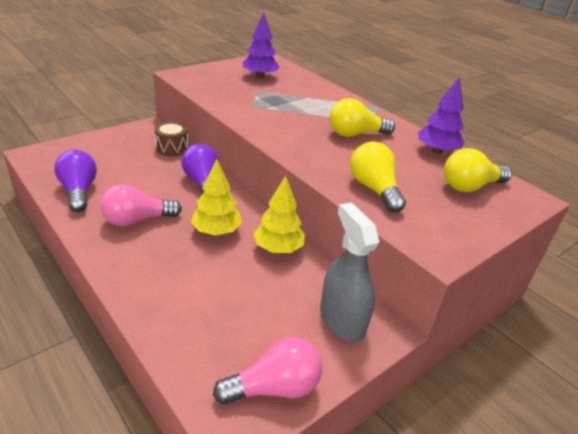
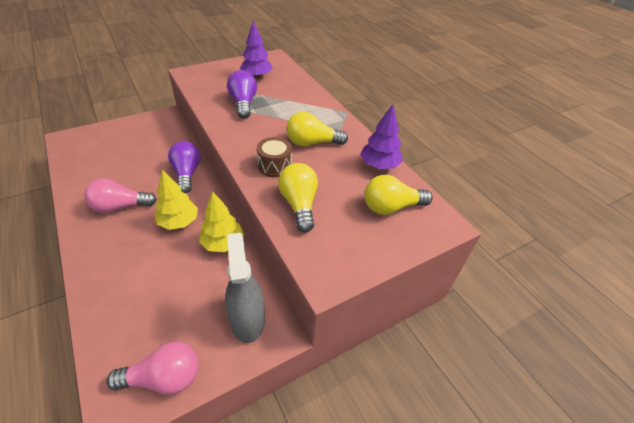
camera: 10 degrees right, 10 degrees up
purple light bulb [54,150,97,212] -> purple light bulb moved to [227,70,257,119]
brown drum [154,121,188,156] -> brown drum moved to [257,137,292,177]

